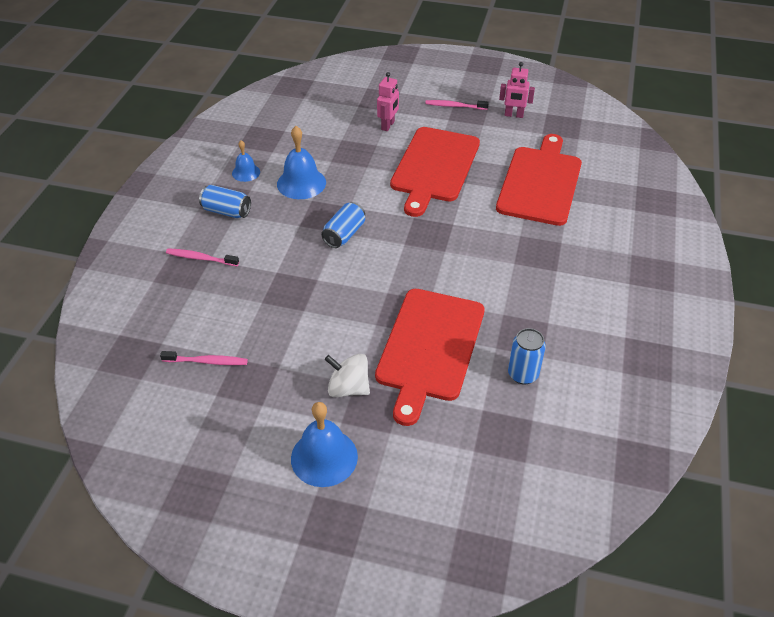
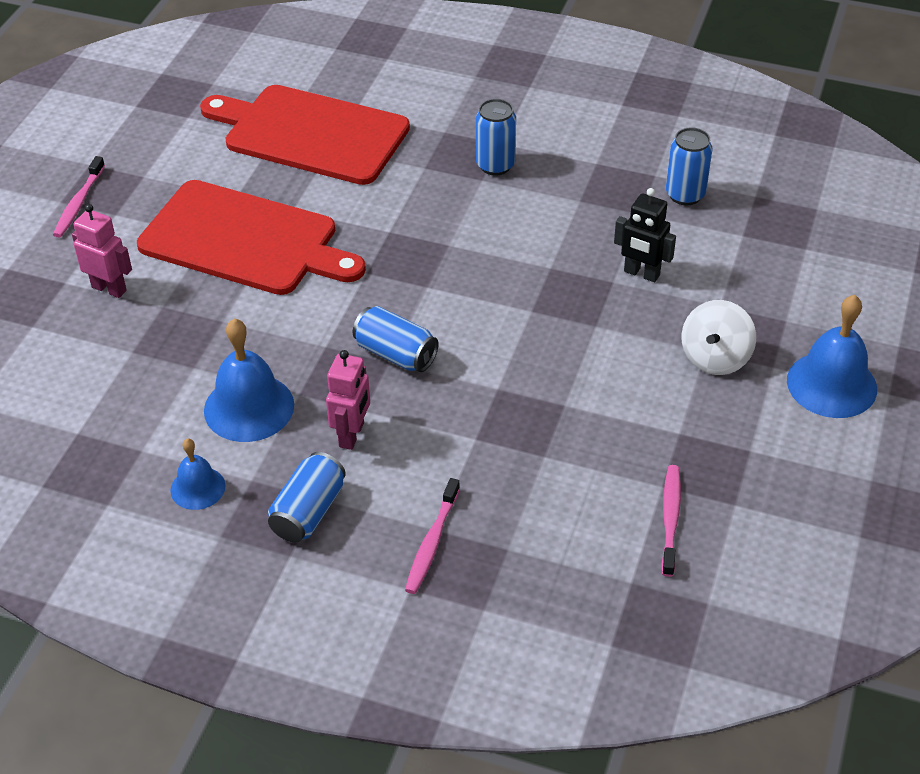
camera: 85 degrees left, 0 degrees up
red cutting board [375,289,485,426] -> black robot [614,188,676,282]
pink robot [499,62,535,118] -> pink robot moved to [326,350,370,450]
none -> blue can [476,99,516,176]

